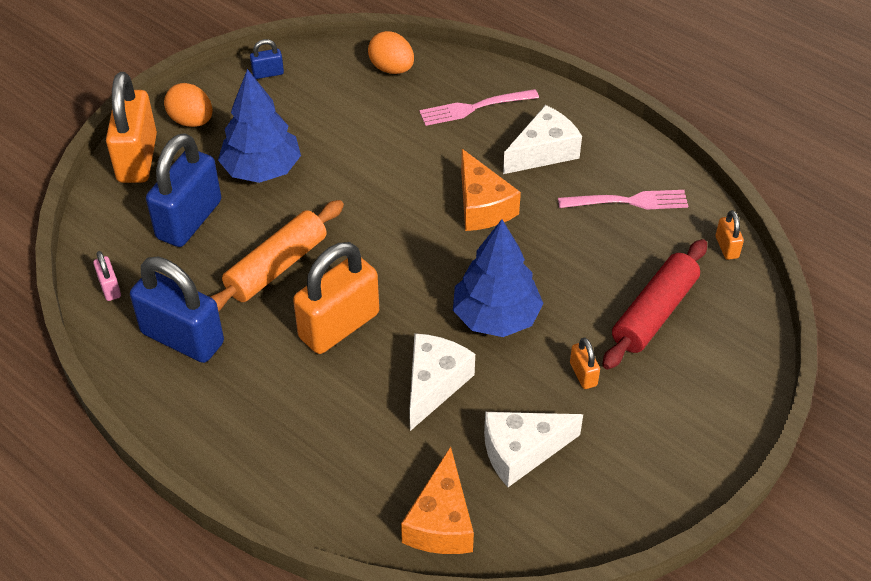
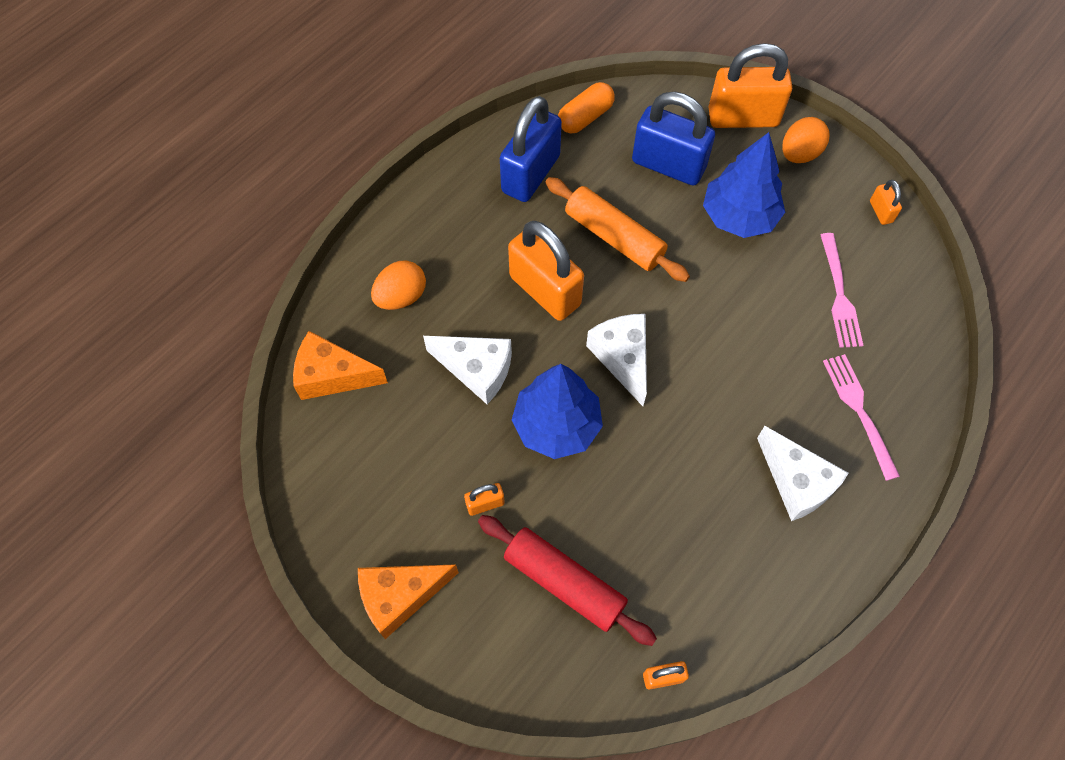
camera: 90 degrees right, 15 degrees up
pink padlock [93,251,121,301] -> orange capsule [558,82,615,134]
blue padlock [250,39,284,79] -> orange padlock [870,180,902,225]
orange egg [368,31,414,74] -> orange egg moved to [371,260,426,310]
orange cheese [461,149,521,231] -> orange cheese moved to [358,564,459,639]
white cheese [484,412,583,487] -> white cheese moved to [586,314,647,406]
pink fork [558,190,688,209] -> pink fork moved to [820,233,863,348]

